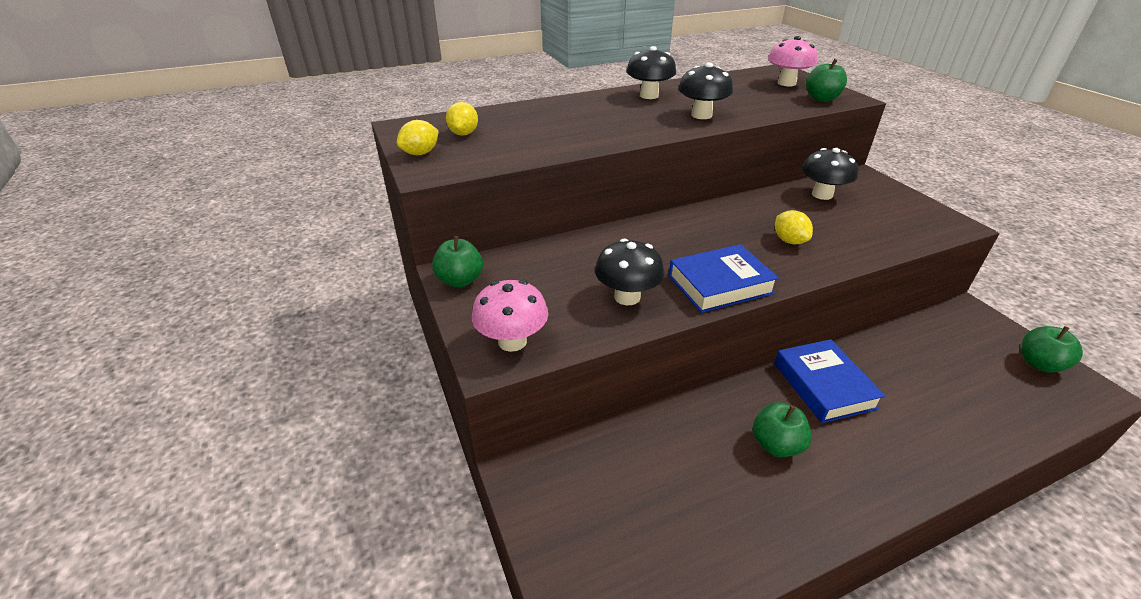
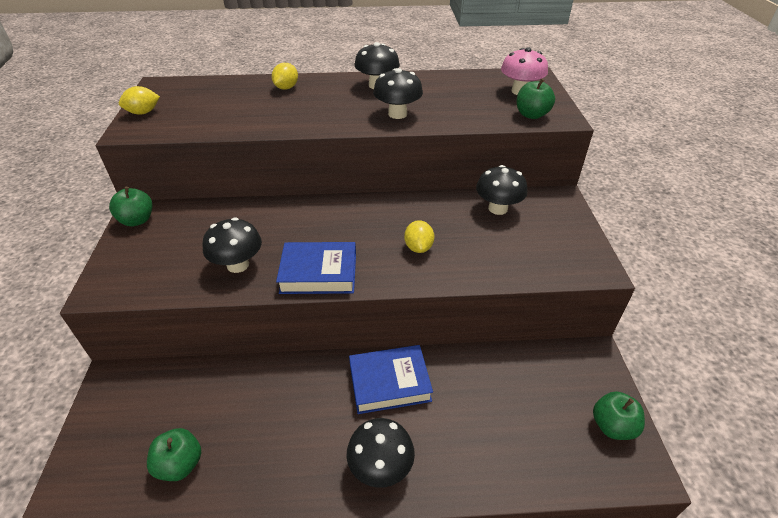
camera: 20 degrees right, 5 degrees up
yellow lemon [446,102,478,136] -> yellow lemon moved to [271,63,298,90]
pink mushroom [472,280,548,352] -> none
green apple [753,402,812,457] -> green apple moved to [147,428,201,481]
blue book [774,339,885,423] -> blue book turned 75 degrees clockwise [349,345,433,414]
none -> black mushroom [346,418,415,487]

